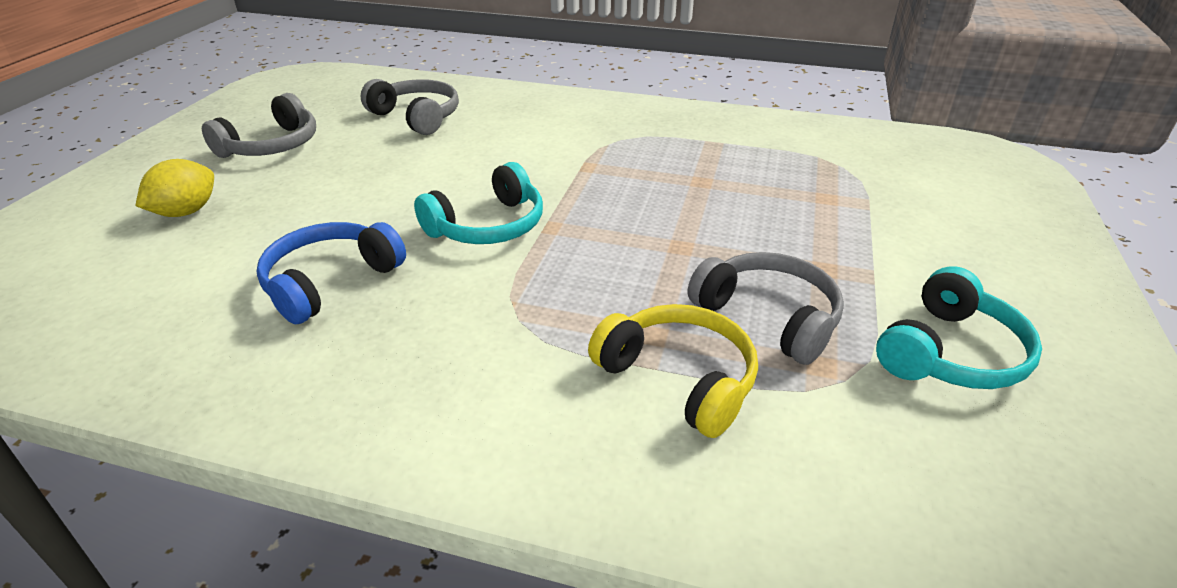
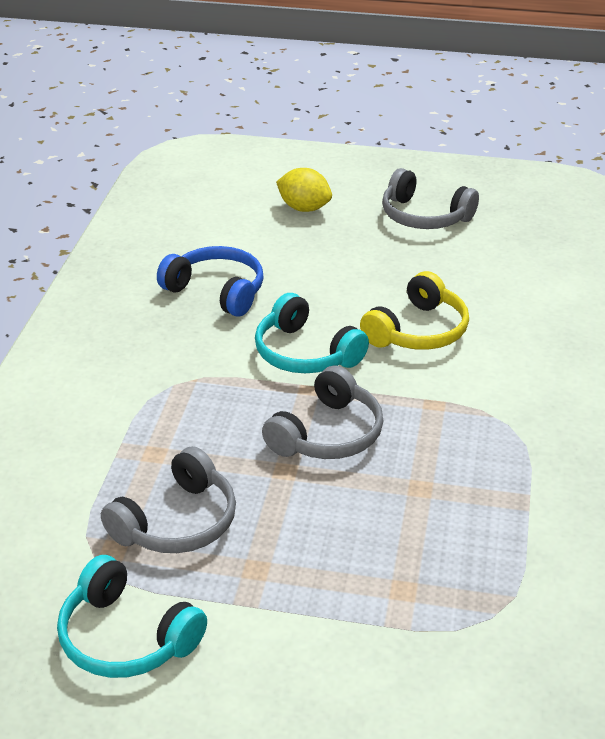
camera: 85 degrees right, 0 degrees up
grey headphones [361,79,459,135] -> grey headphones moved to [262,366,384,459]
yellow headphones [588,304,758,438] -> yellow headphones moved to [360,271,469,350]

